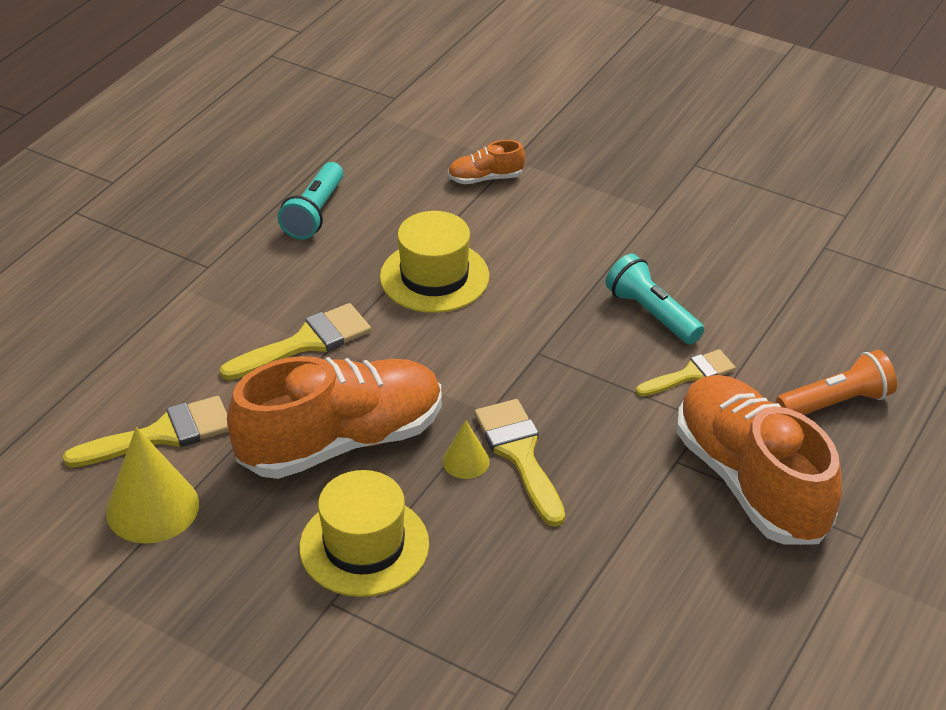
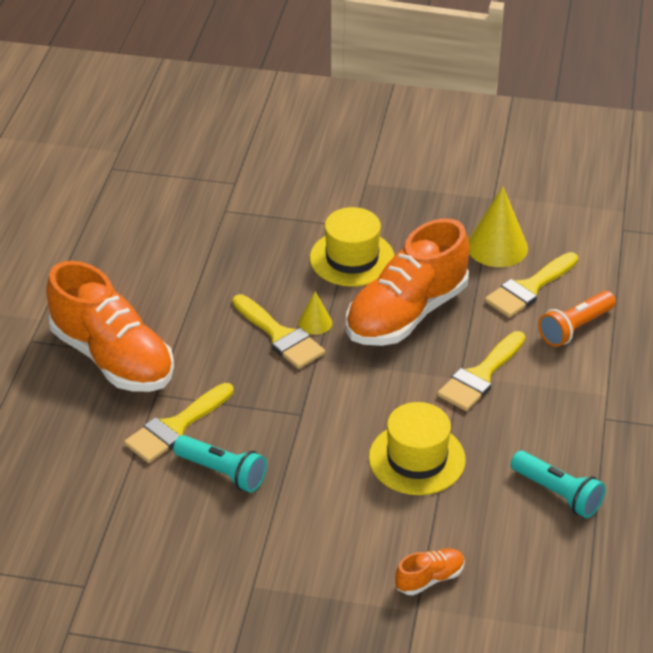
camera: 160 degrees right, 0 degrees up
turquoise flashlight [278,162,344,240] -> turquoise flashlight turned 135 degrees clockwise [511,451,606,518]
yellow brush [636,349,735,397] -> yellow brush [124,383,234,463], size x1.51
orange flashlight [776,350,897,415] -> orange flashlight moved to [538,291,616,347]

